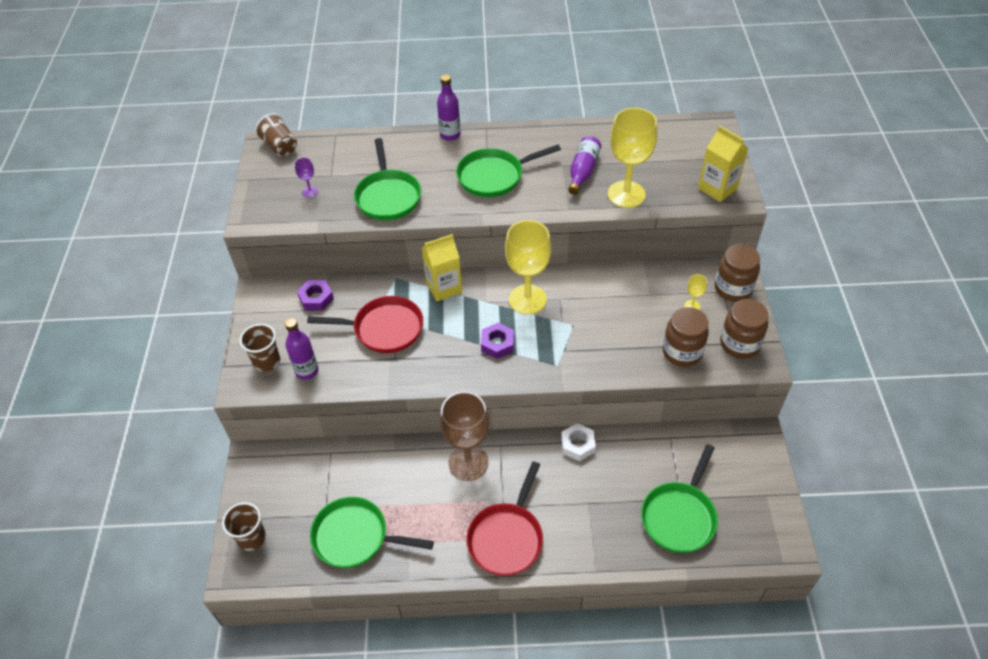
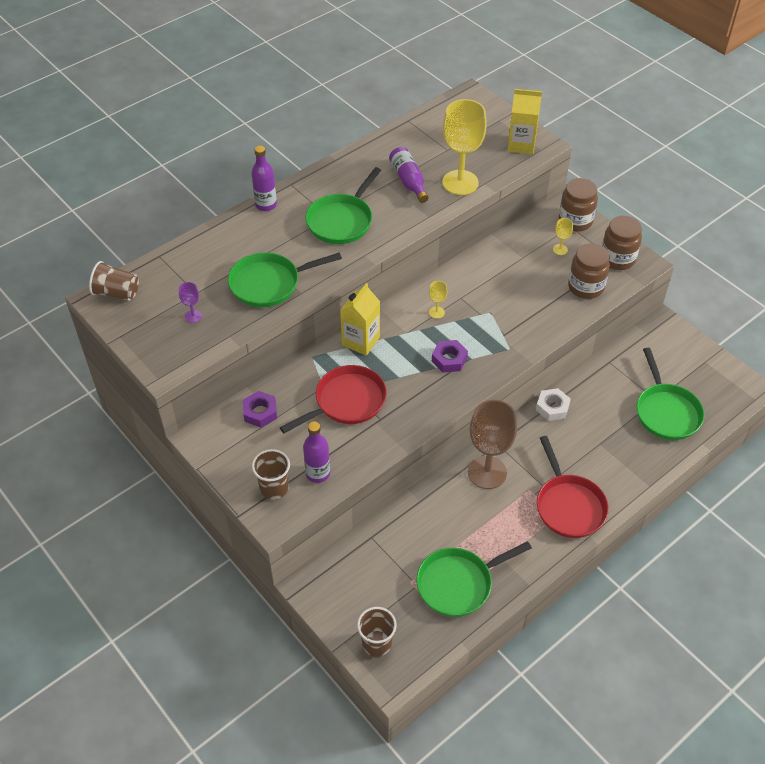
camera: 40 degrees left, 0 degrees up
green pan [354,138,421,220] -> green pan turned 120 degrees clockwise [228,253,342,307]
yellow goblet [505,220,551,314] -> yellow goblet [429,281,447,319], size x0.42

